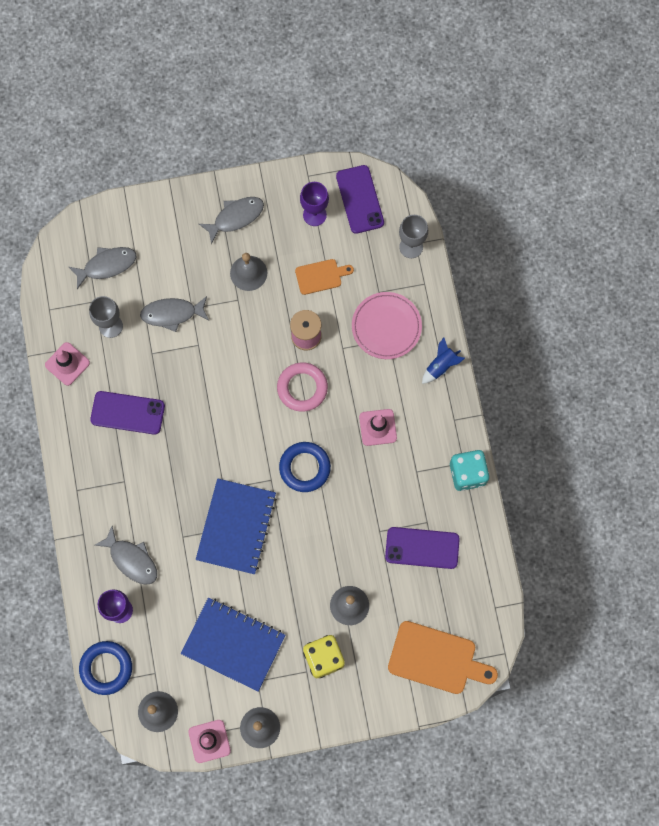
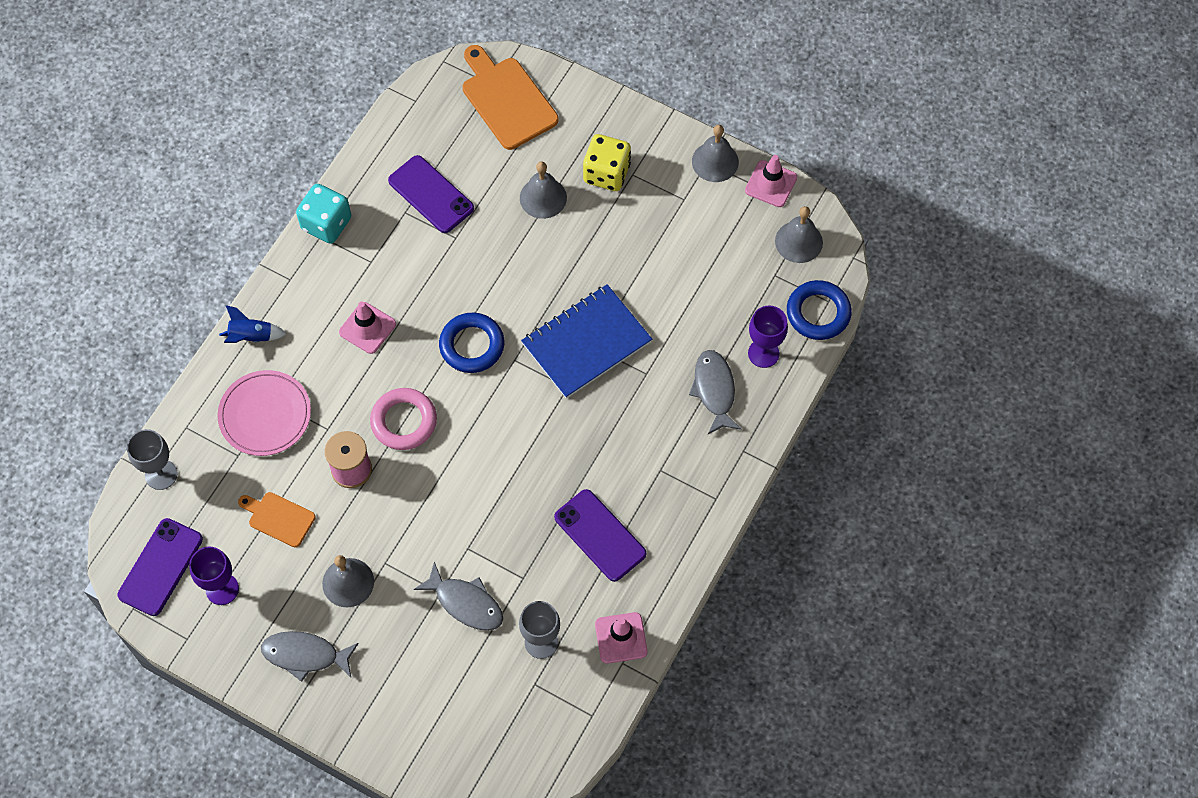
camera: 140 degrees left, 10 degrees down
grey fish [69,247,137,289] -> none
blue notebook [180,598,285,692] -> none

